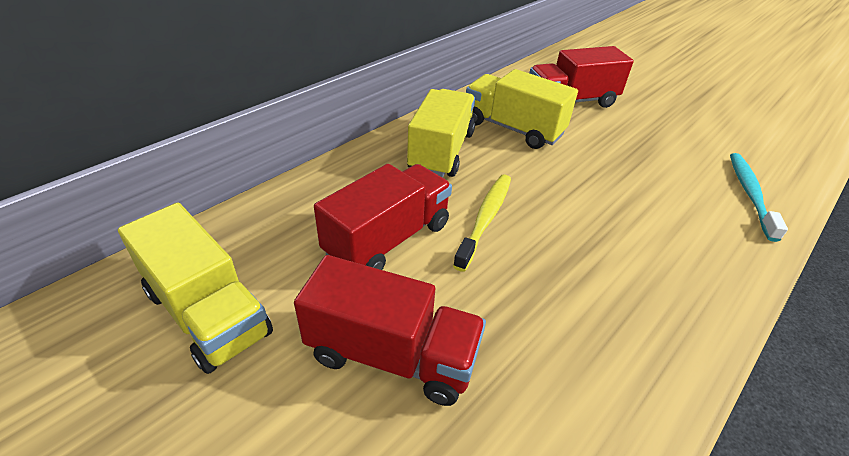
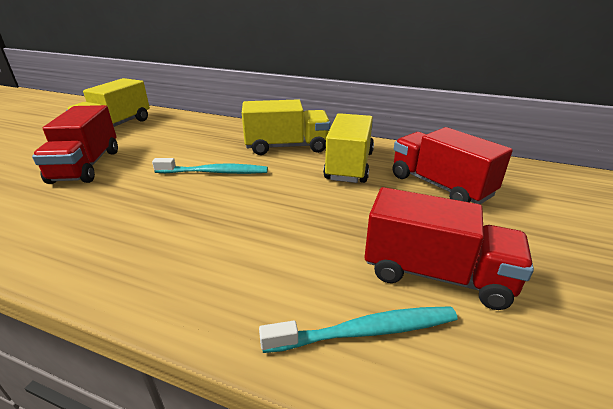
camera: 70 degrees right, 10 degrees down
red truck [314,164,452,270] -> red truck moved to [364,187,534,310]
yellow toothbrush [453,174,511,272] -> turquoise toothbrush [152,158,268,174]

